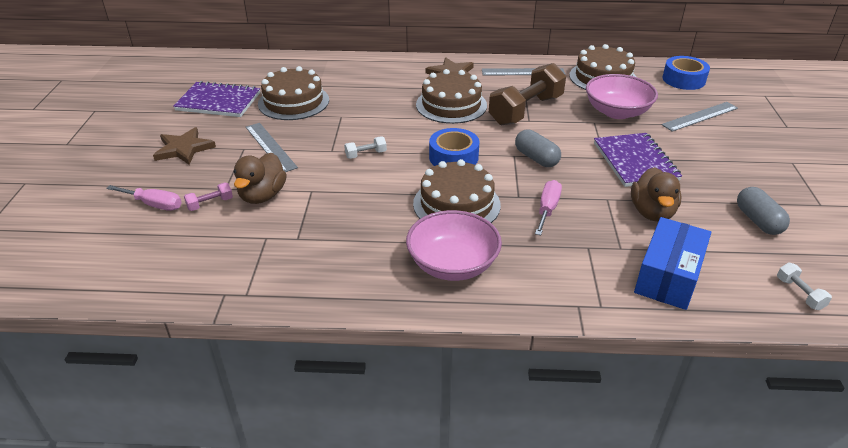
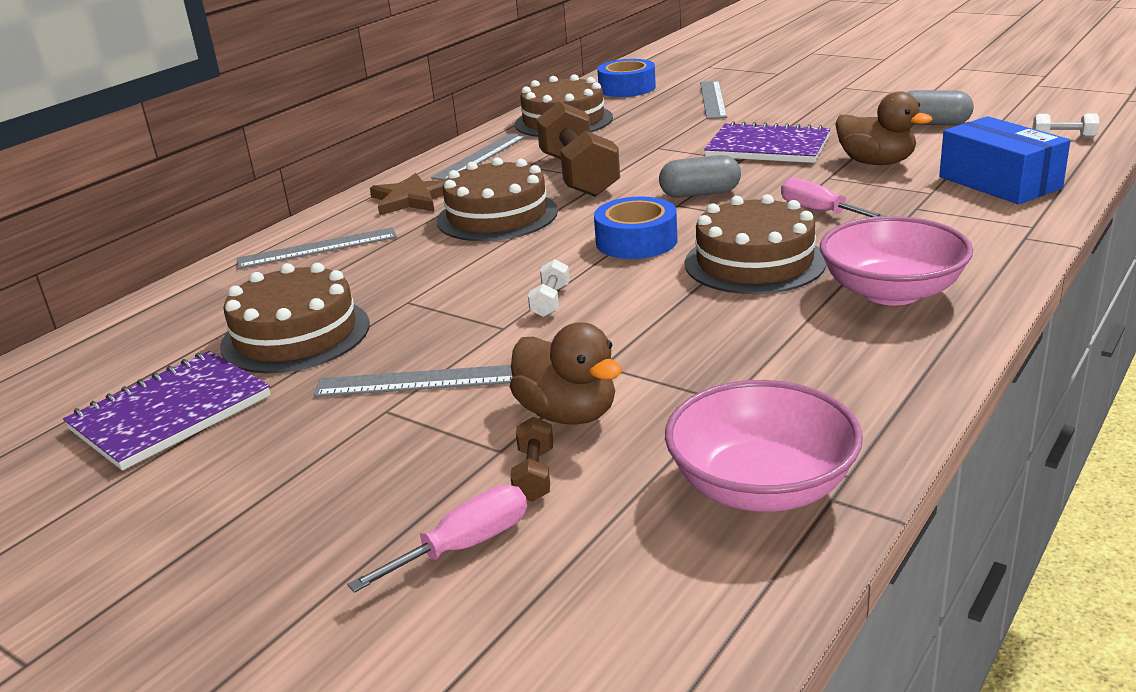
camera: 55 degrees left, 10 degrees down
brown star [153,127,216,165] -> none
pink dumbbell [184,183,233,211] -> brown dumbbell [510,417,553,502]
pink bowl [586,74,658,119] -> pink bowl moved to [665,380,863,512]
none -> grey ruler [237,227,397,269]

